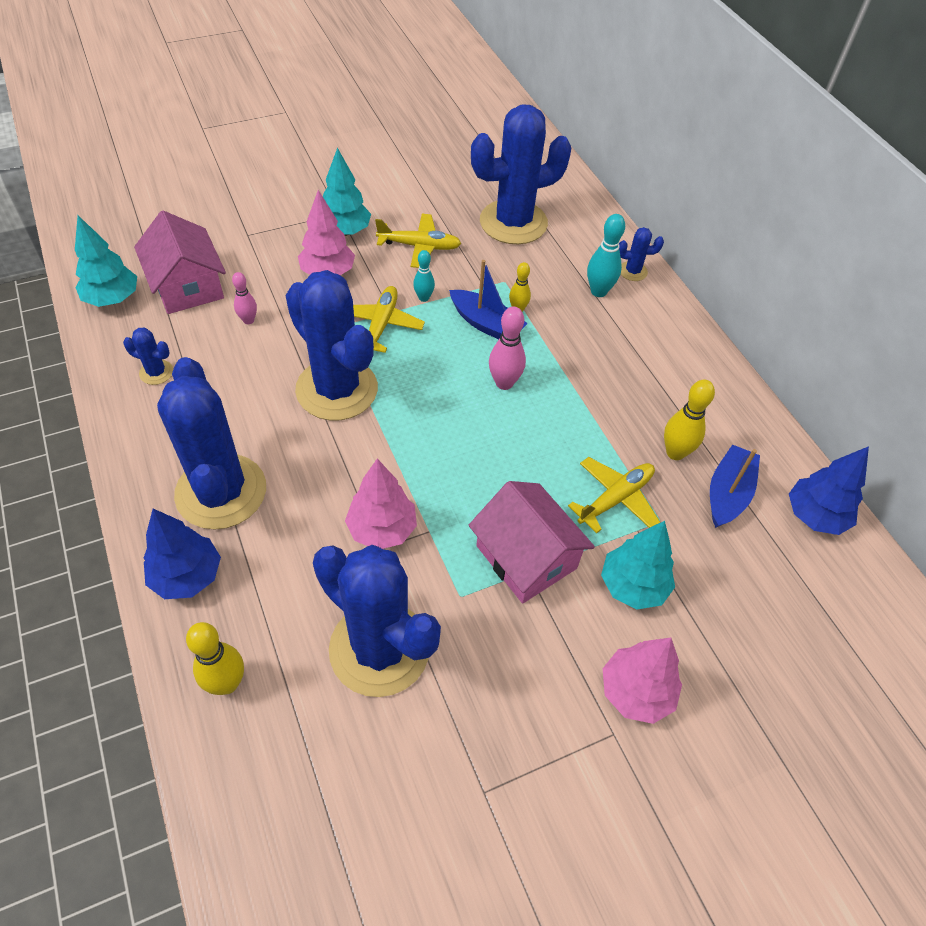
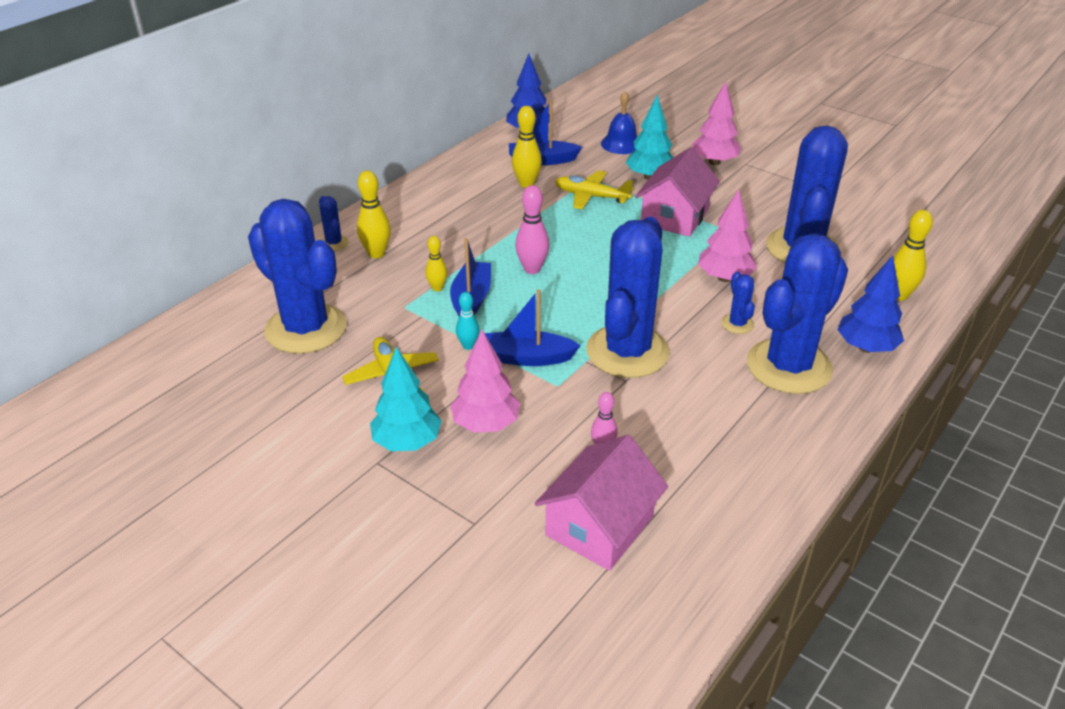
camera: 115 degrees left, 15 degrees down
turquoise tree [75,216,137,307] -> none
blue cactus [123,328,173,385] -> blue cactus moved to [721,272,755,334]
yellow plane [353,286,425,353] -> blue boat [485,289,581,366]
turquoise bowling pin [587,214,625,297] -> yellow bowling pin [357,171,391,258]
none -> blue bell [601,91,637,154]

